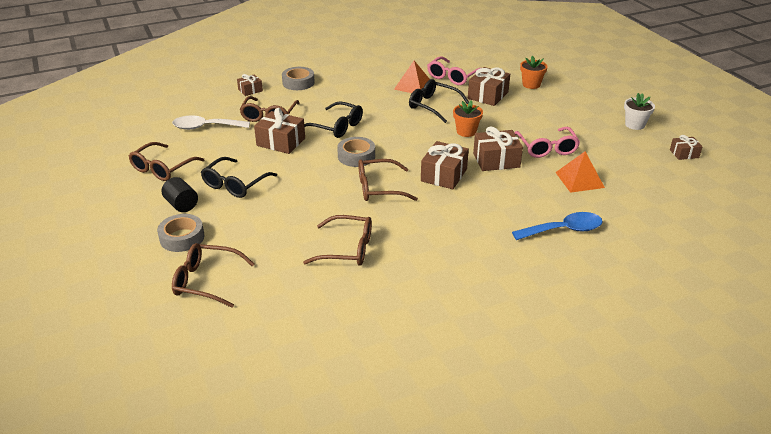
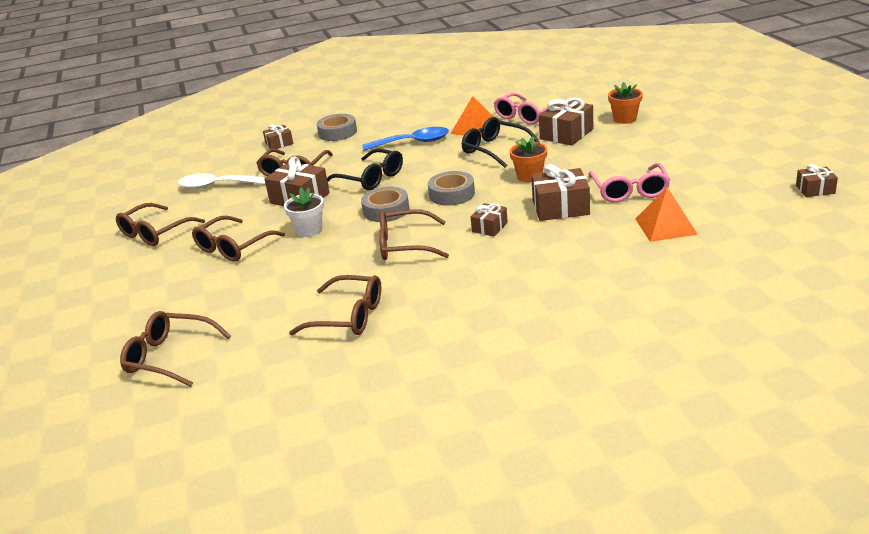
camera: 10 degrees right, 5 degrees down
grey tape [157,214,204,252] -> grey tape moved to [428,171,475,206]
black cylinder [161,177,198,212] -> none
black glasses [201,157,277,198] -> brown glasses [192,216,285,262]
brown gift [421,141,469,189] -> brown gift [471,203,508,236], size x0.57
blue spoon [512,212,603,240] -> blue spoon moved to [362,127,449,151]
white flower pot [624,93,655,130] -> white flower pot moved to [284,187,324,237]

